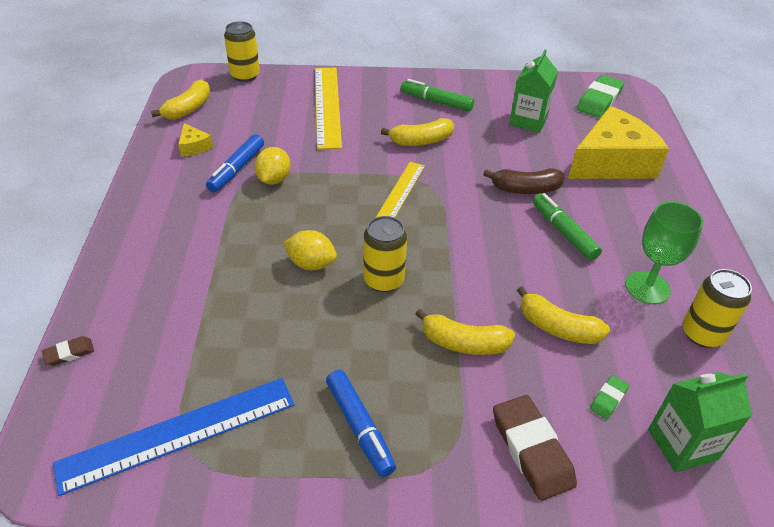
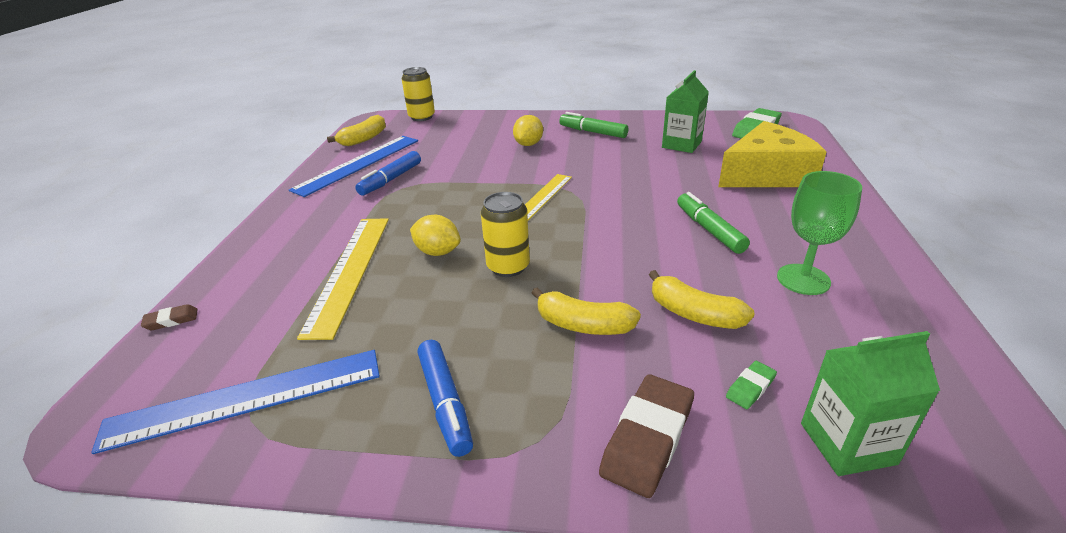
camera: 10 degrees right, 10 degrees down
yellow cheese [178,123,213,157] -> blue ruler [289,136,418,197]
yellow lemon [254,147,291,185] -> yellow lemon moved to [513,115,543,146]
yellow ruler [315,68,342,149] -> yellow ruler moved to [297,218,389,340]
yellow banana [381,118,454,146] -> none
brown banana [483,168,565,194] -> none
brown eraser [493,395,577,501] -> brown eraser turned 45 degrees clockwise [599,374,694,498]
yellow can [683,269,752,348] -> none

